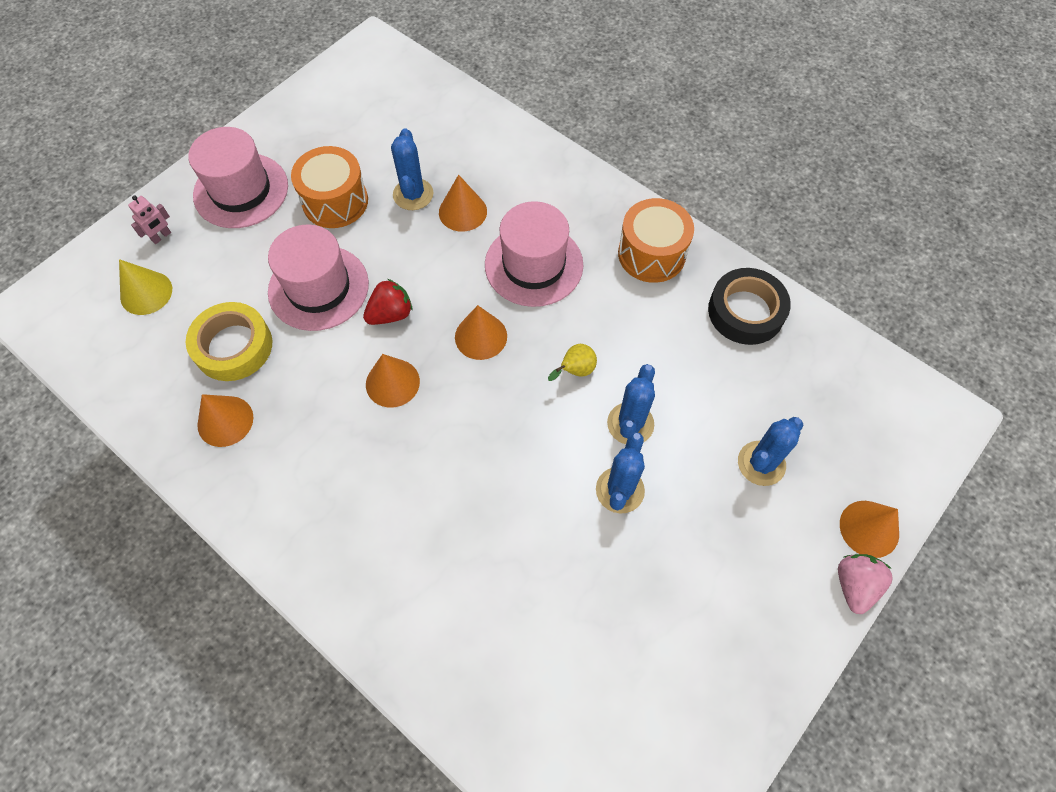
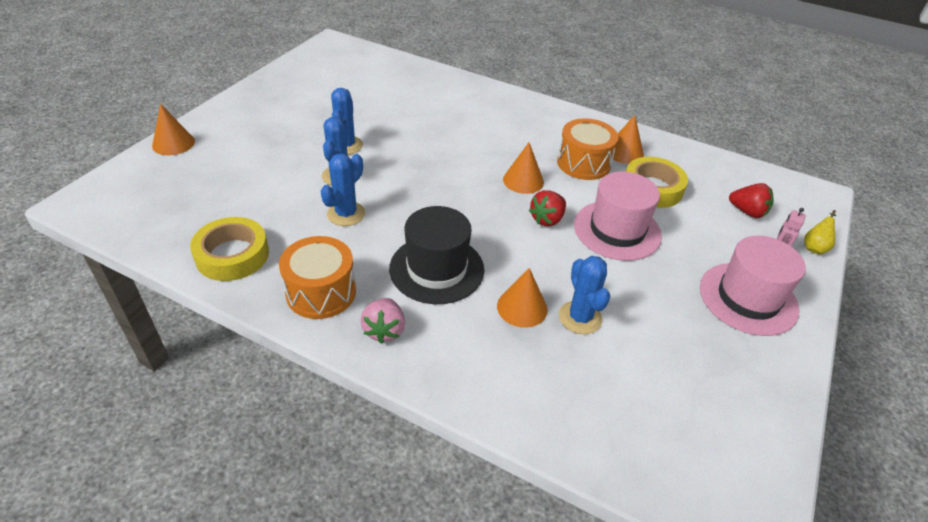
camera: 165 degrees right, 20 degrees down
yellow cone [119,259,172,315] -> red strawberry [729,183,774,218]
orange drum [291,146,368,228] -> orange drum moved to [557,118,618,180]
orange cone [455,305,507,360] -> none
pink hat [485,201,583,307] -> black hat [389,206,484,304]
yellow pear [548,344,597,381] -> yellow pear moved to [804,210,836,254]
black tape [708,268,791,345] -> yellow tape [190,217,269,281]
blue cactus [738,417,803,486] -> blue cactus moved to [321,153,365,226]
pink strawberry [838,554,893,614] -> pink strawberry moved to [360,298,405,344]

